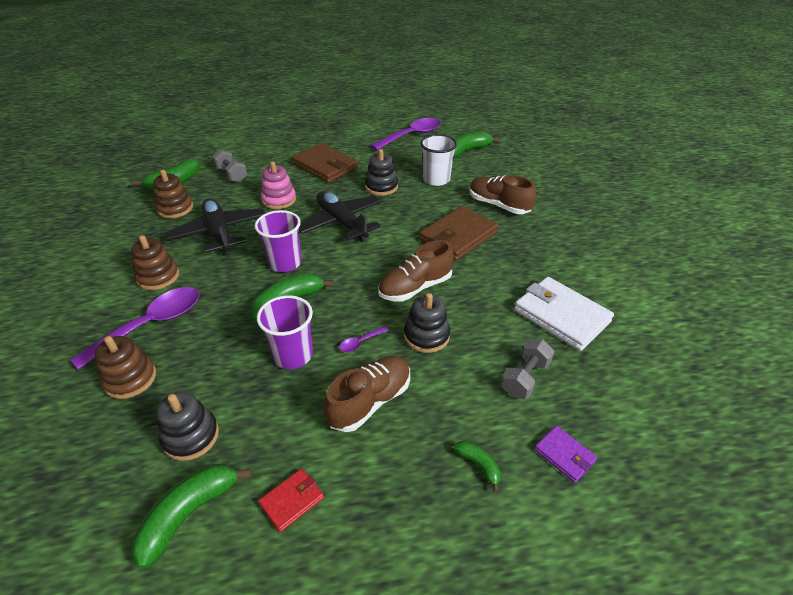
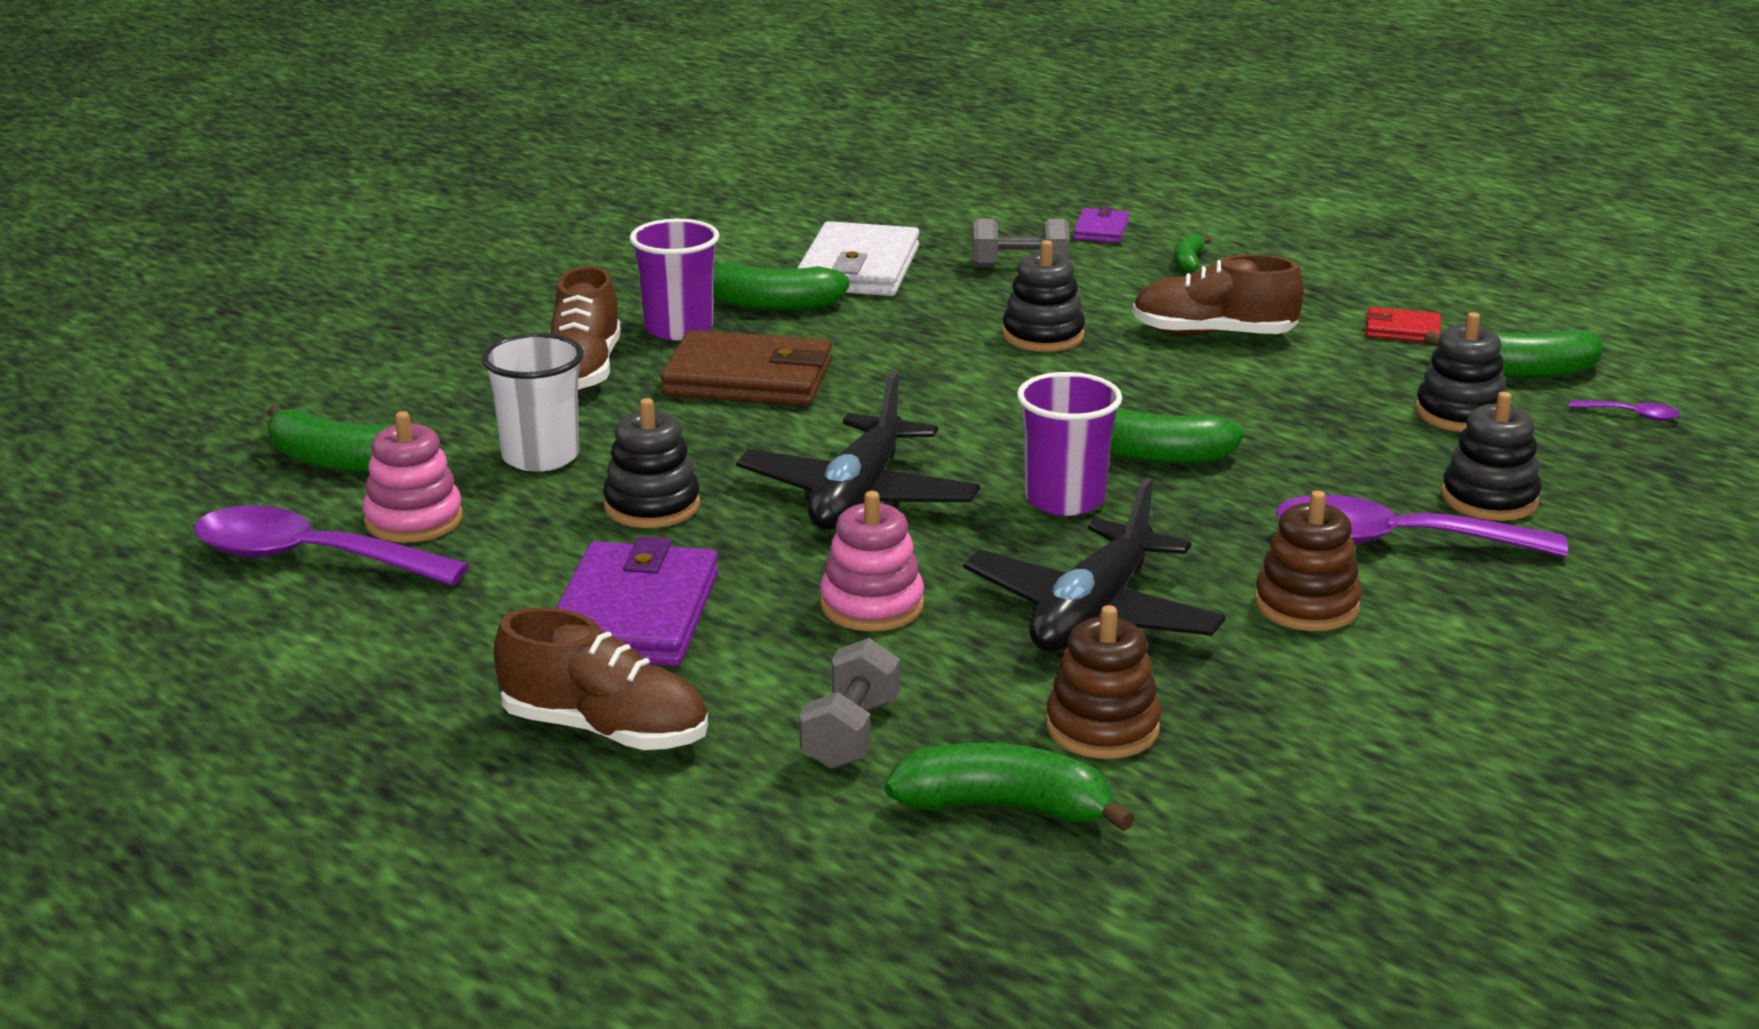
camera: 125 degrees left, 15 degrees down
brown stacking toy [95,336,156,399] -> black stacking toy [1441,392,1542,521]
purple cup [257,295,313,369] -> purple cup moved to [629,219,720,340]
brown wallet [292,143,358,183] -> purple wallet [556,537,718,666]
purple spoon [339,326,389,352] -> purple spoon moved to [1570,400,1680,421]
brown shoe [378,240,454,301] -> brown shoe moved to [493,607,708,750]
none -> pink stacking toy [362,411,463,543]
none -> green banana [713,262,850,311]

